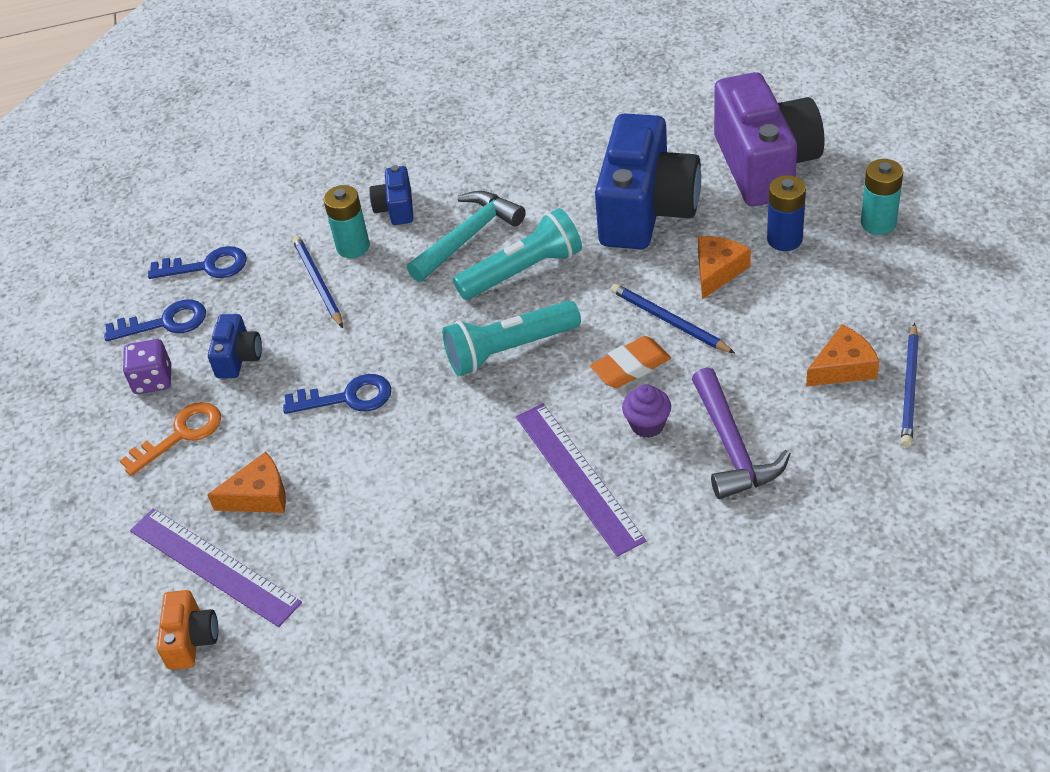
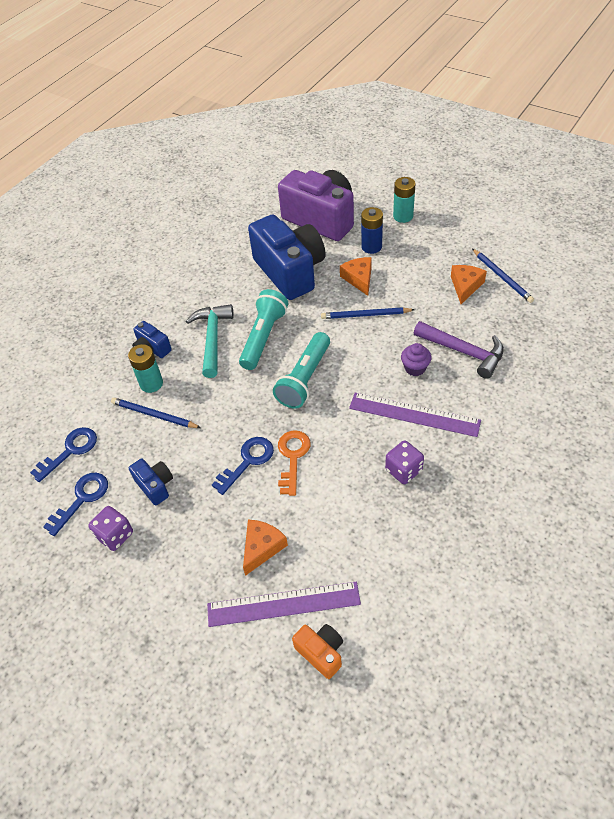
camera: 45 degrees left, 5 degrees up
orange key [120,402,221,476] -> orange key moved to [278,430,311,496]
orange eraser [590,336,671,388] -> none
none -> purple dice [385,440,424,484]

